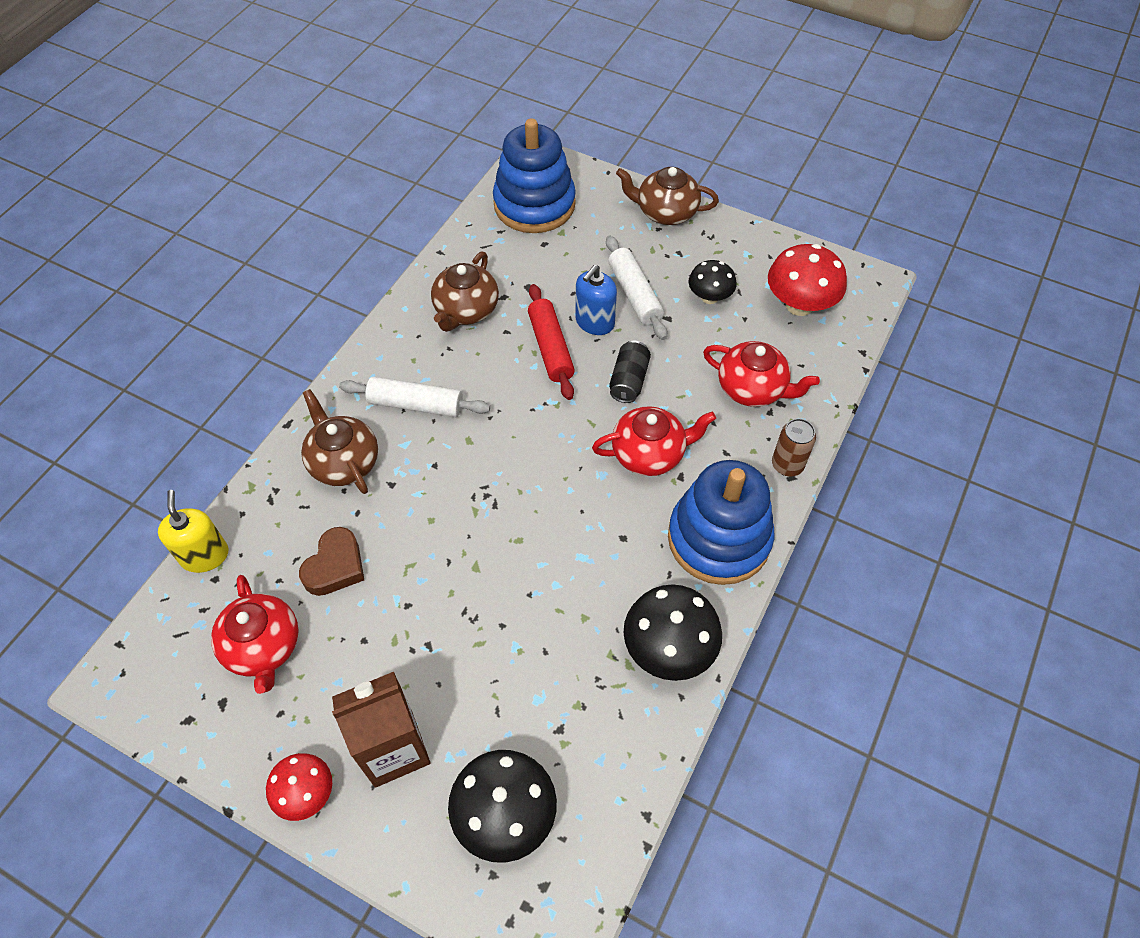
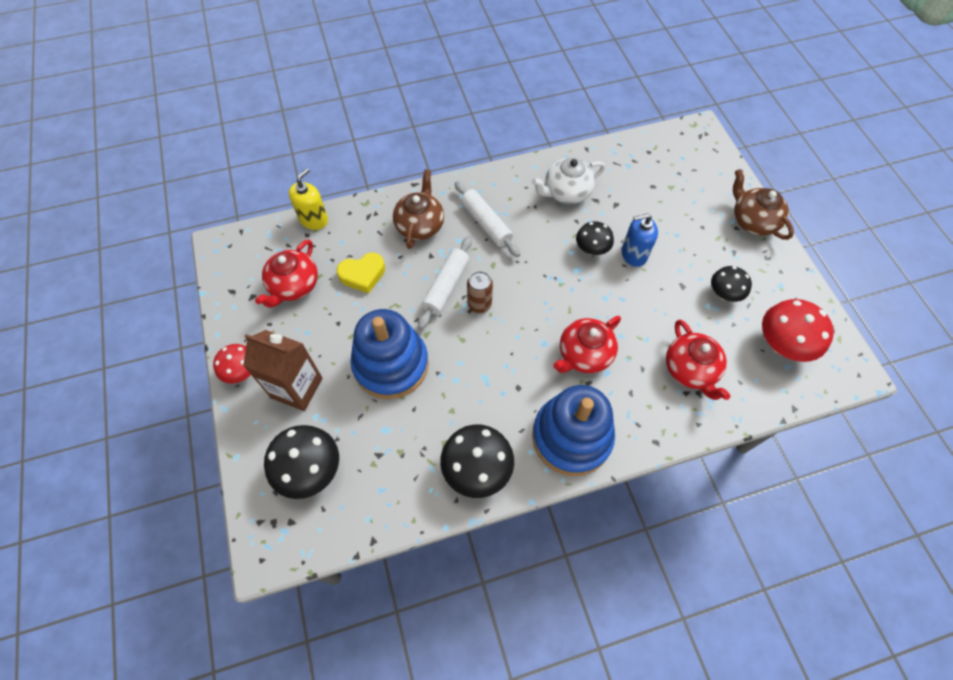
camera: 45 degrees right, 5 degrees up
brown heart [299,527,364,596] -> yellow heart [337,253,385,294]
brown teapot [431,252,499,332] -> white teapot [532,158,605,204]
blue stacking toy [493,118,576,233] -> blue stacking toy moved to [350,309,429,399]
red rolling pin [528,284,575,400] -> black mushroom [576,221,614,255]
red teapot [592,406,716,476] -> red teapot turned 105 degrees clockwise [553,316,621,373]
white rolling pin [606,236,667,340] -> white rolling pin moved to [418,236,472,329]
black can [609,340,651,403] -> none
brown can [772,418,816,476] -> brown can moved to [467,271,493,313]

